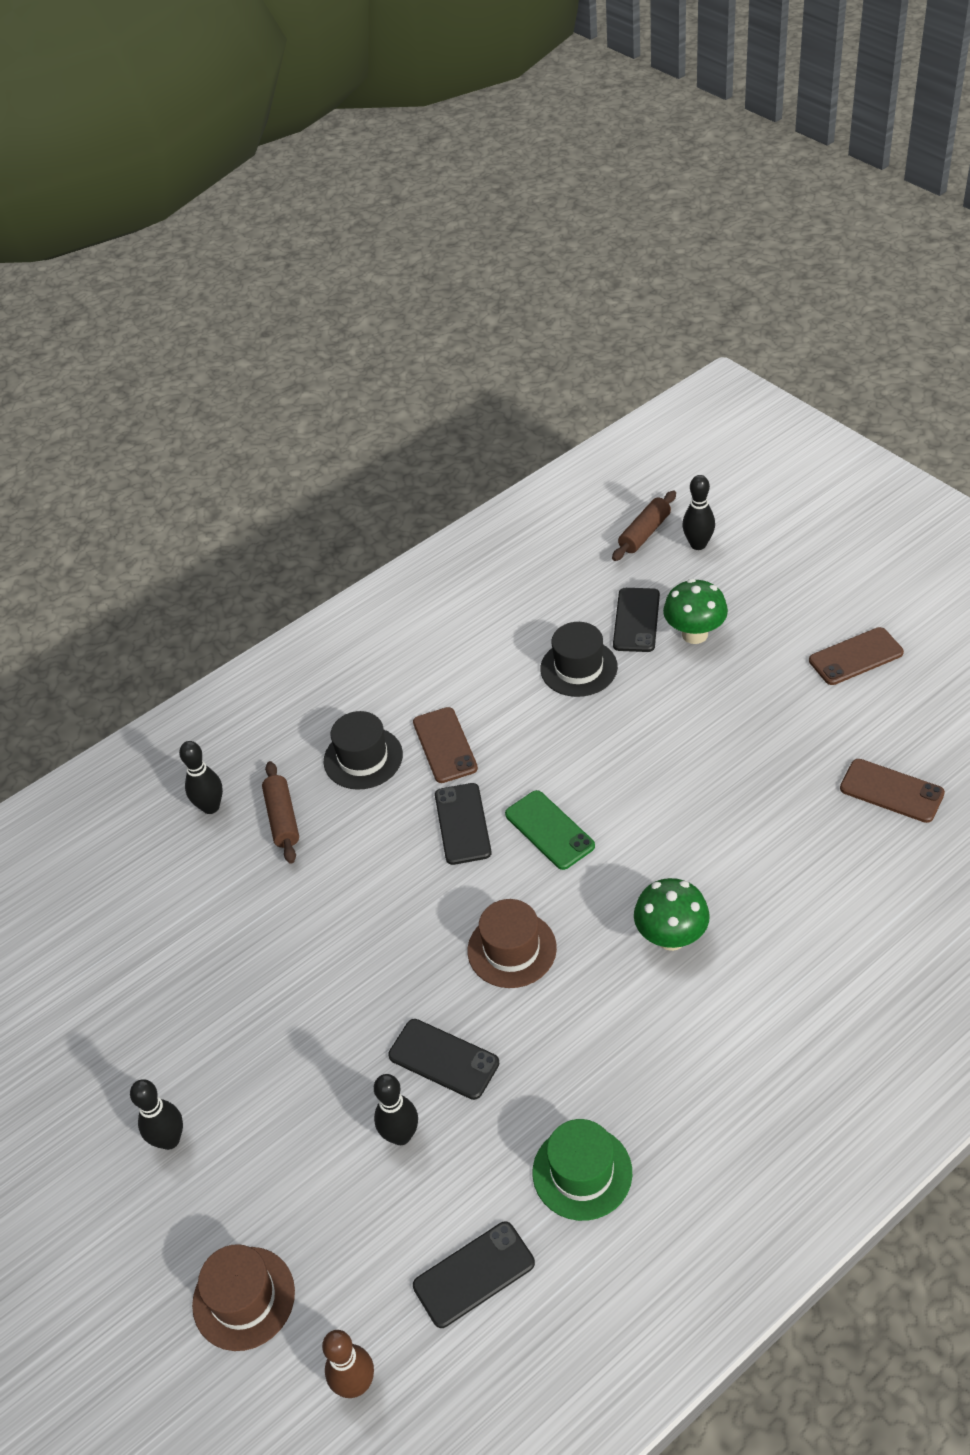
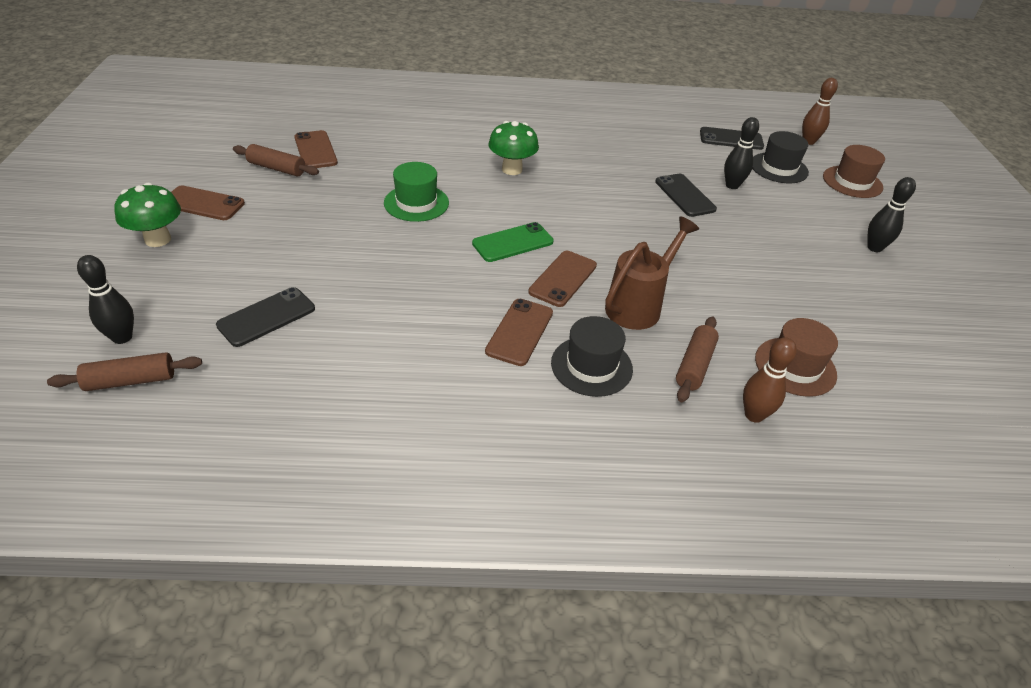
camera: 150 degrees left, 5 degrees down
black bowling pin [179,741,223,814] -> brown bowling pin [743,337,797,423]
black phone [435,783,492,865] -> brown phone [528,251,597,307]
brown hat [468,899,557,988] -> brown hat moved to [755,318,838,397]
green phone [505,790,595,870] -> green phone turned 60 degrees clockwise [472,222,554,262]
green hat [533,1119,632,1221] -> green hat moved to [384,162,449,222]
black hat [540,622,618,697] -> black hat moved to [752,131,809,183]
green mushroom [663,579,728,644] -> green mushroom moved to [114,183,181,247]
none -> brown rolling pin [233,144,319,176]
none -> brown watering can [605,217,699,330]

